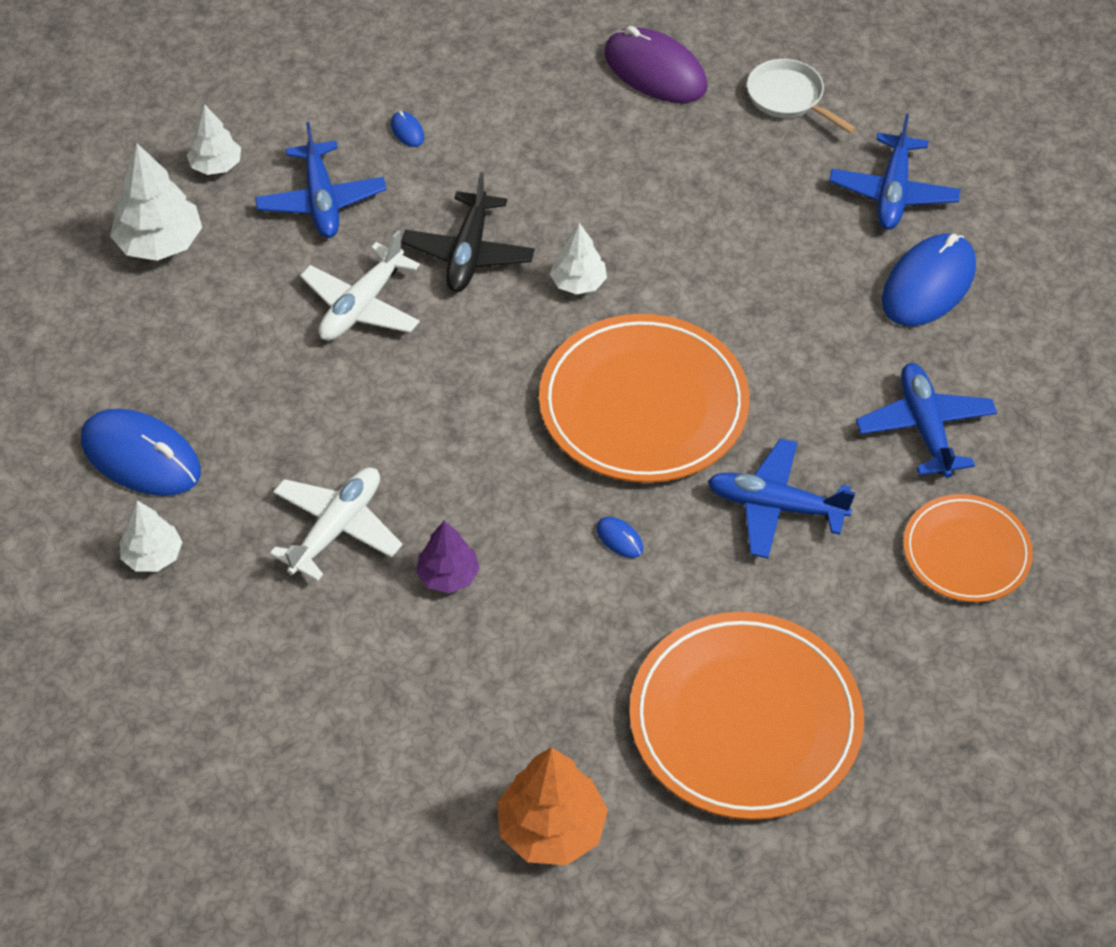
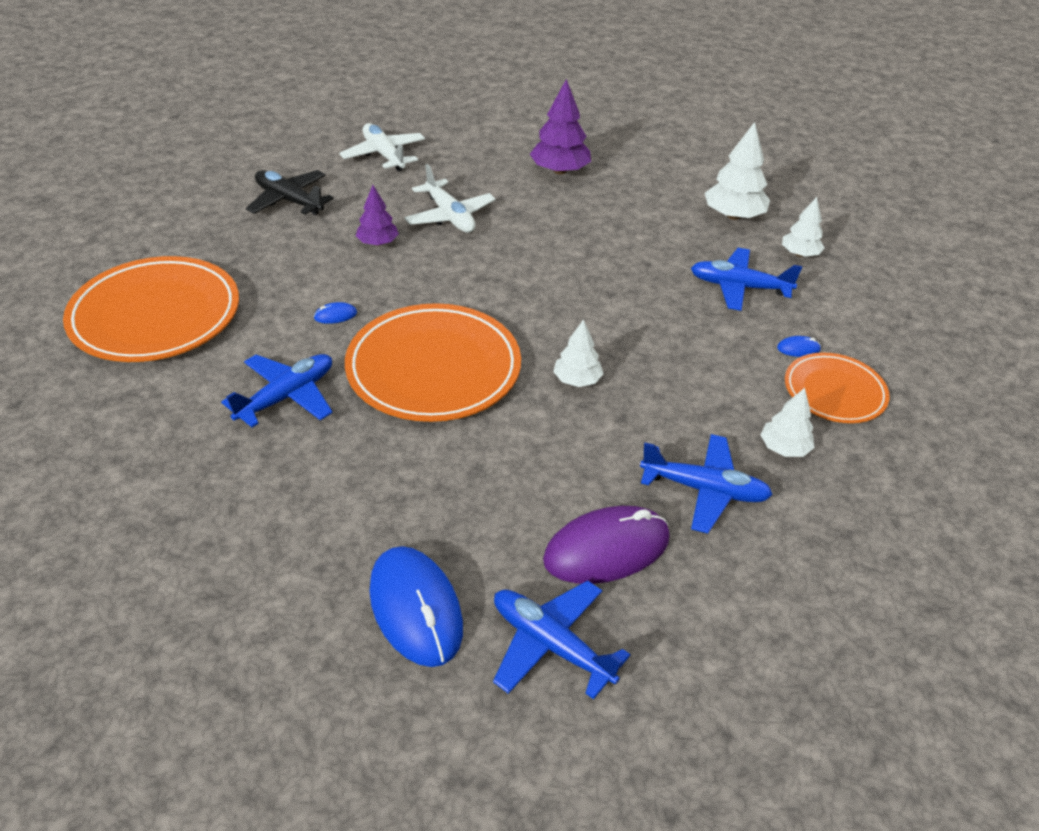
camera: 115 degrees right, 10 degrees down
blue mouse [81,409,201,496] -> purple tree [530,79,591,175]
white tree [120,500,182,572] -> white tree moved to [760,388,815,457]
white plane [300,230,420,341] -> white plane moved to [340,123,425,172]
black plane [402,172,535,292] -> black plane moved to [246,170,334,215]
orange tree [497,747,608,865] -> none
purple mouse [604,26,707,103] -> purple mouse moved to [543,506,670,584]
white pan [747,59,856,134] -> none
blue plane [856,363,997,478] -> blue plane moved to [640,434,773,533]
orange plate [903,494,1033,602] -> orange plate moved to [785,352,890,423]

